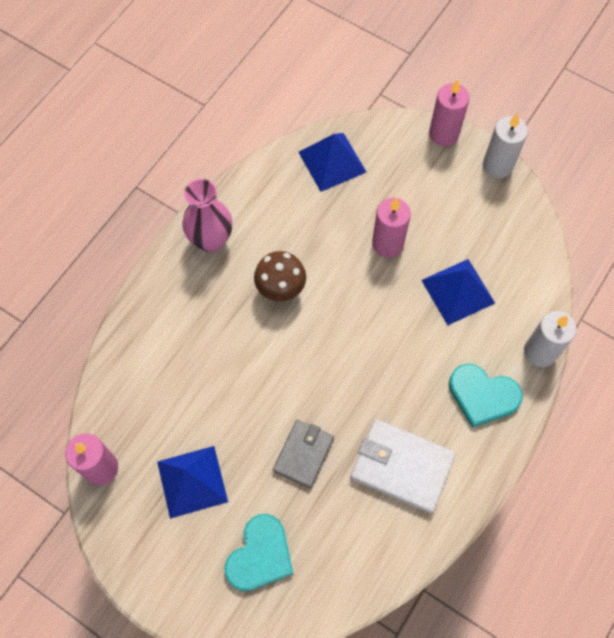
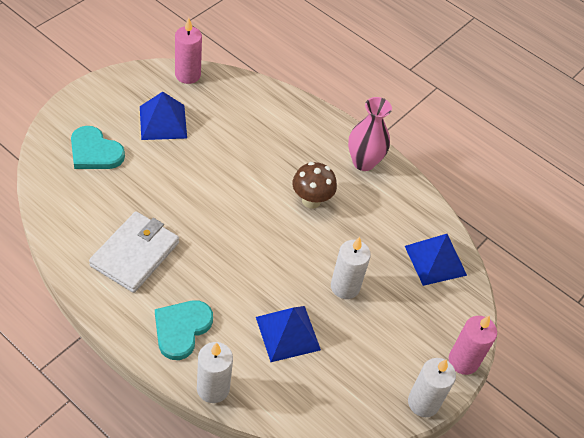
camera: 90 degrees right, 15 degrees down
grey wallet [273,420,334,489] -> none
pink candle [372,198,411,258] -> white candle [331,237,371,299]

